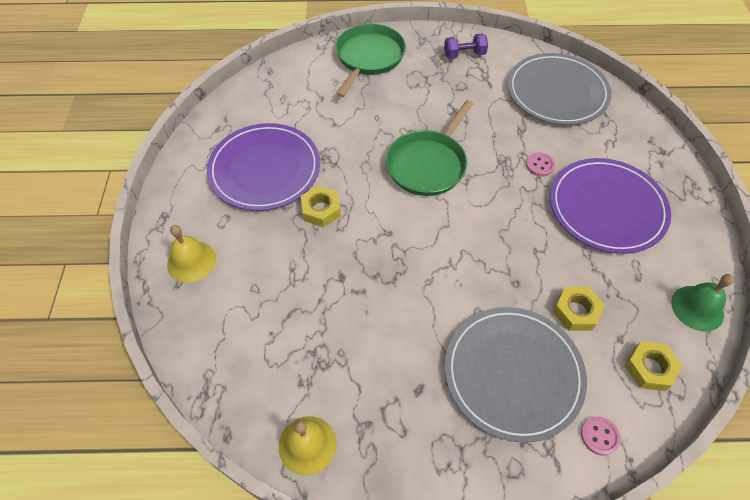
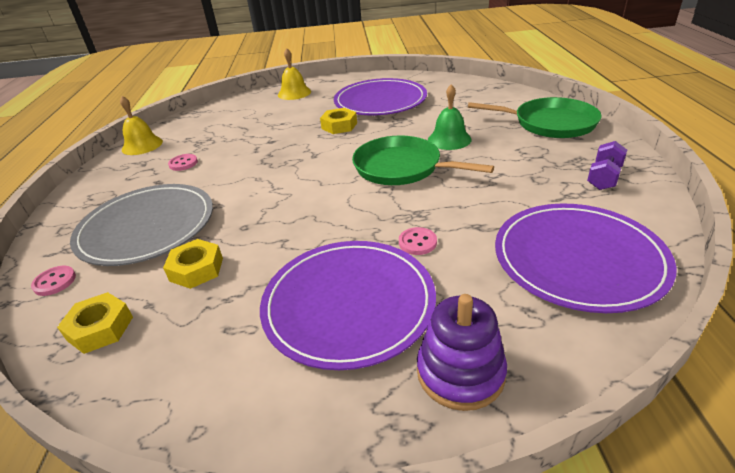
camera: 90 degrees right, 20 degrees down
purple dumbbell [444,33,488,59] -> purple dumbbell turned 45 degrees clockwise [587,141,627,190]
grey plate [507,53,611,125] -> purple plate [495,203,677,313]
green bell [671,274,734,331] -> green bell moved to [428,84,471,150]
none -> pink button [168,154,198,171]
none -> purple stacking toy [417,294,507,411]

